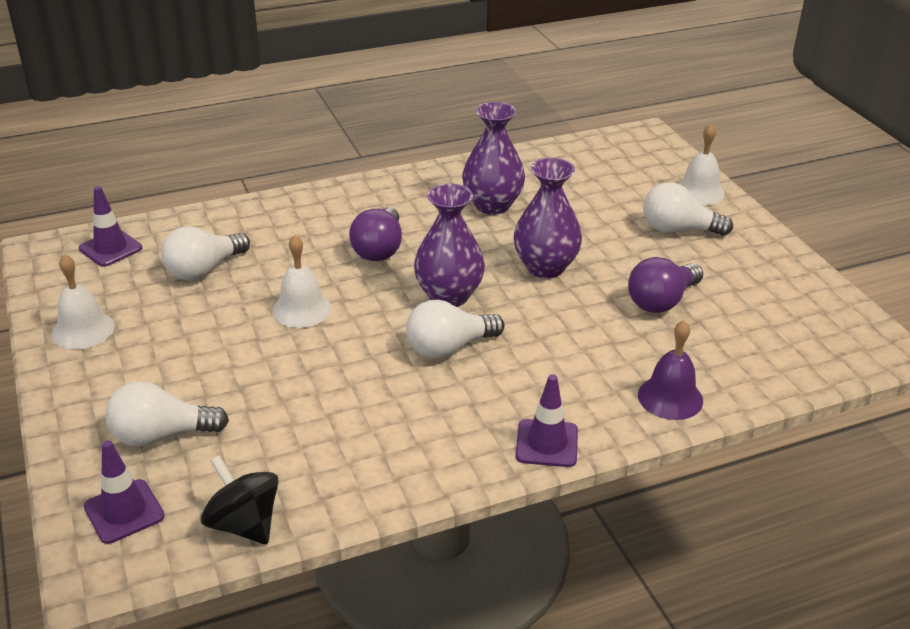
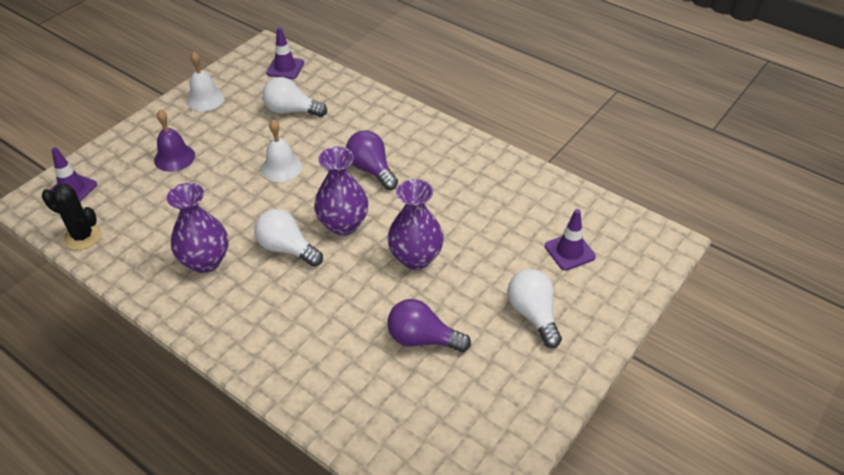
camera: 60 degrees right, 10 degrees up
white light bulb [105,381,229,447] -> none
black spinning top [201,455,279,544] -> black cactus [42,184,102,250]
purple light bulb [349,207,402,261] -> purple light bulb turned 75 degrees clockwise [346,130,398,190]
purple vase [462,102,525,215] -> purple vase moved to [167,183,229,273]
purple traffic cone [516,374,578,467] -> purple traffic cone moved to [545,209,596,271]
purple bell [638,320,703,420] -> purple bell moved to [154,110,195,172]
white bell [678,124,725,205] -> none

